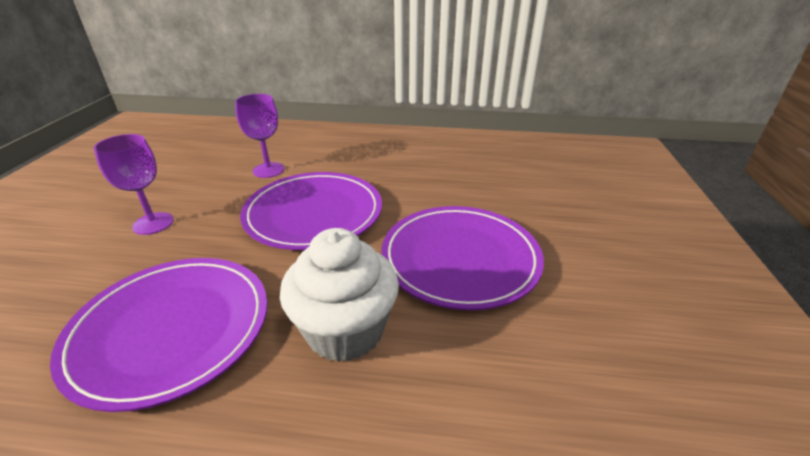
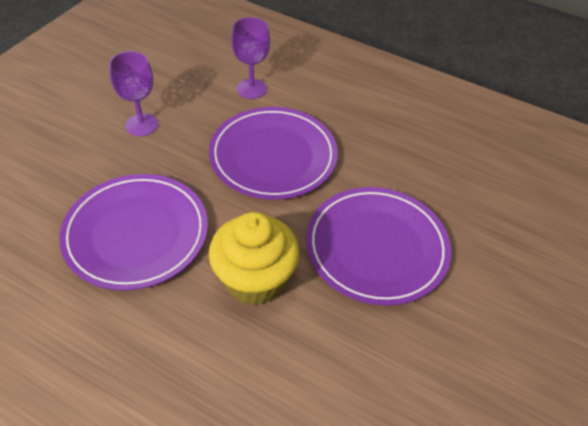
camera: 20 degrees right, 15 degrees up
white cupcake [280,228,399,362] -> yellow cupcake [209,212,299,305]

